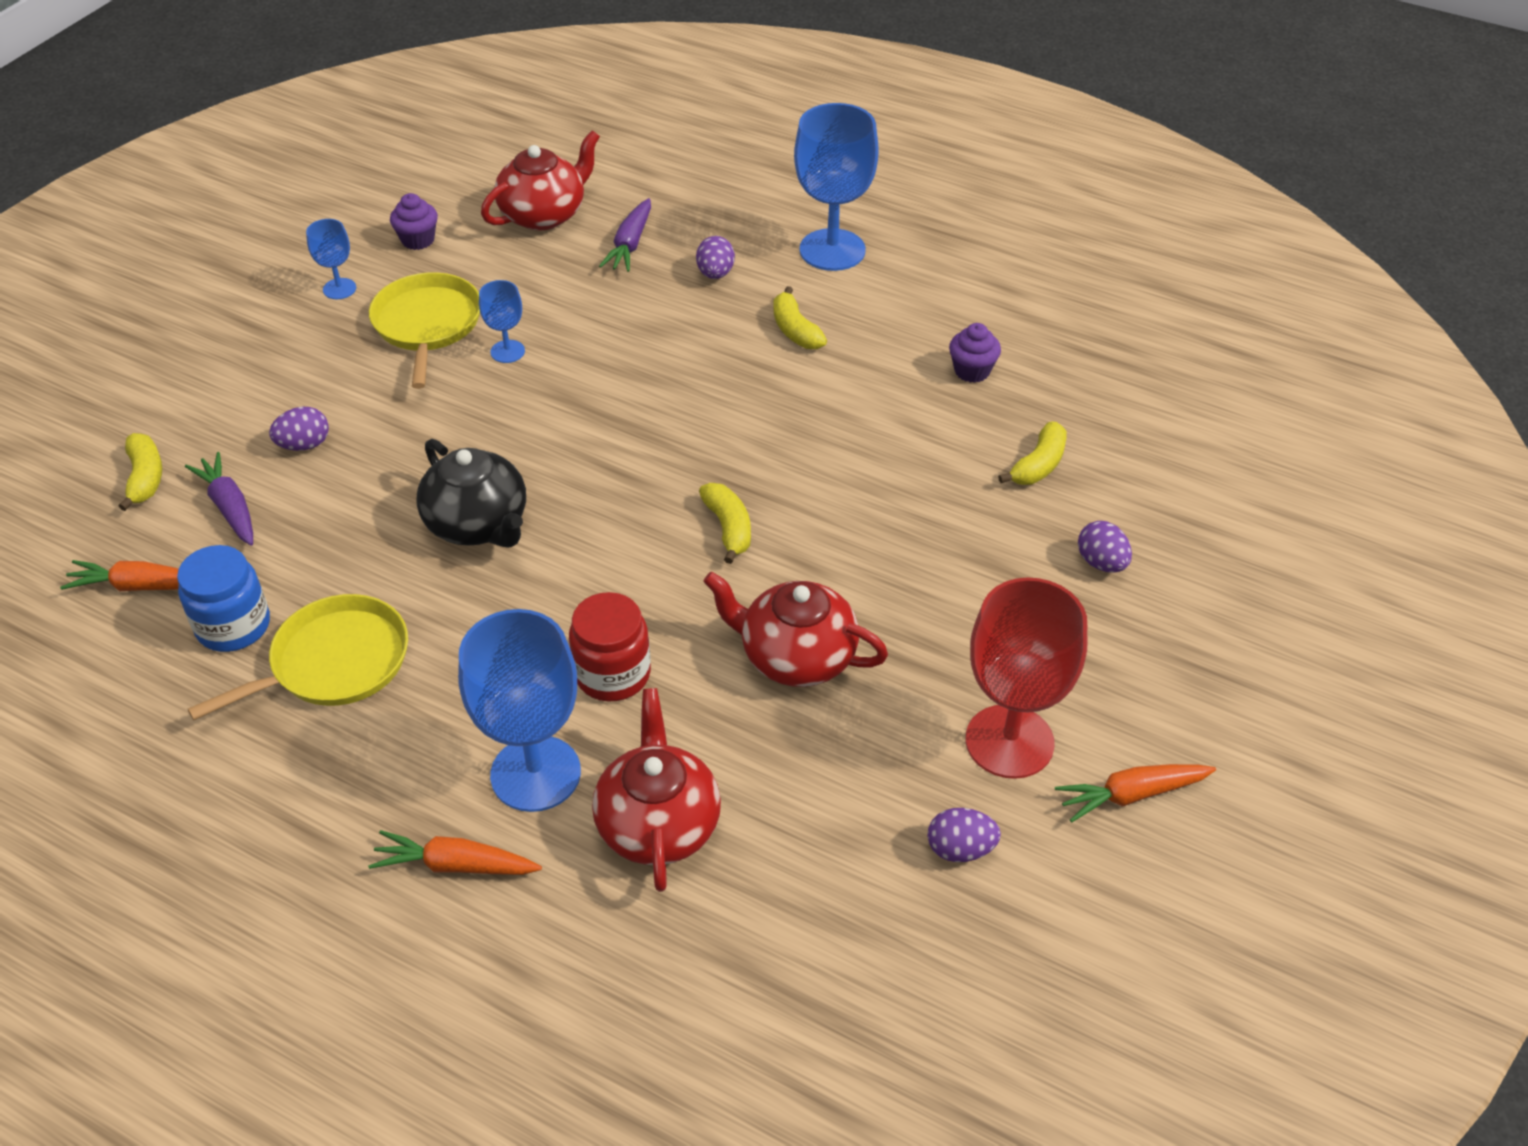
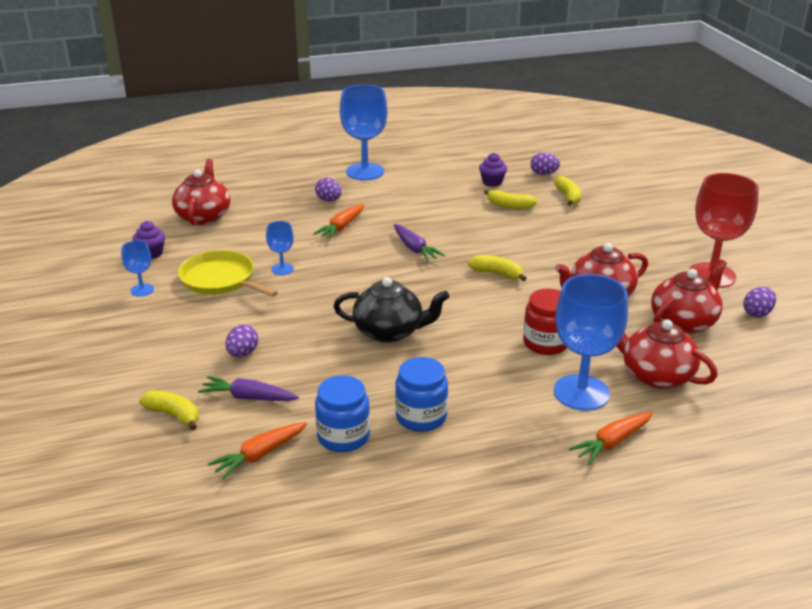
camera: 45 degrees left, 15 degrees down
yellow pan [188,594,408,720] -> blue jar [395,357,448,432]
purple carrot [599,198,651,272] -> purple carrot moved to [394,224,445,262]
yellow banana [773,286,827,349] -> yellow banana moved to [484,189,537,209]
orange carrot [1055,764,1216,823] -> orange carrot moved to [313,204,364,239]
purple egg [1078,521,1132,573] -> purple egg moved to [530,153,560,175]
none -> red teapot [651,260,727,334]

